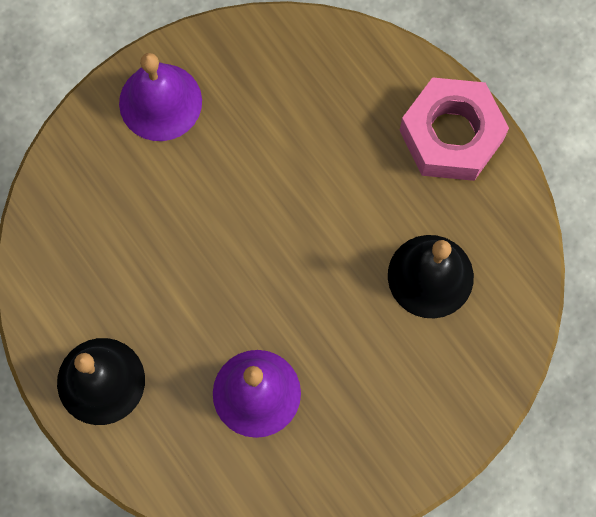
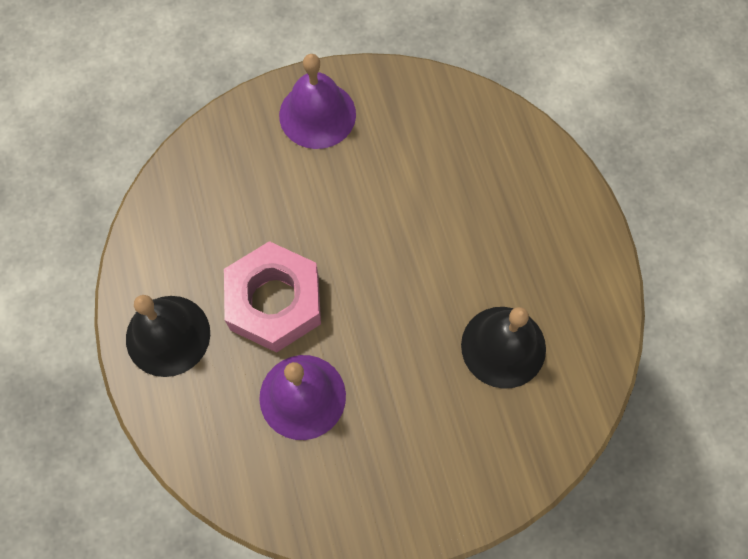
camera: 20 degrees right, 5 degrees down
pink nut [399,77,509,181] -> pink nut moved to [224,241,321,353]

